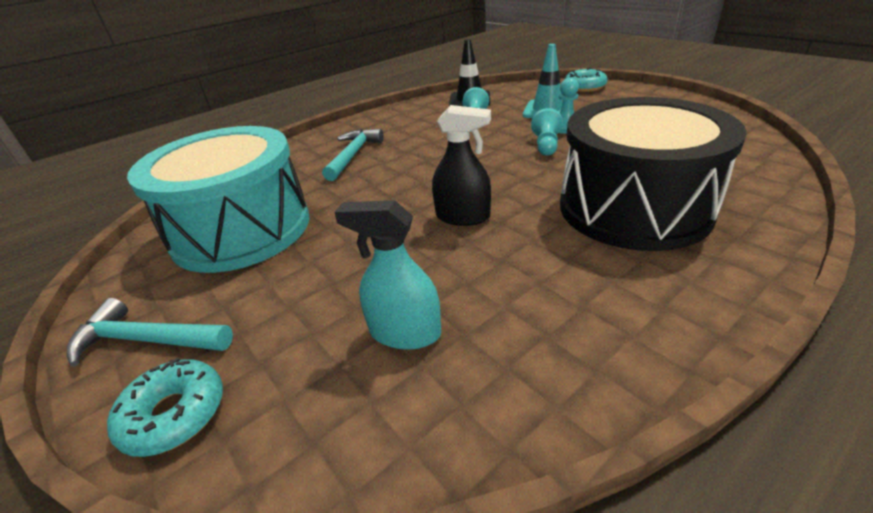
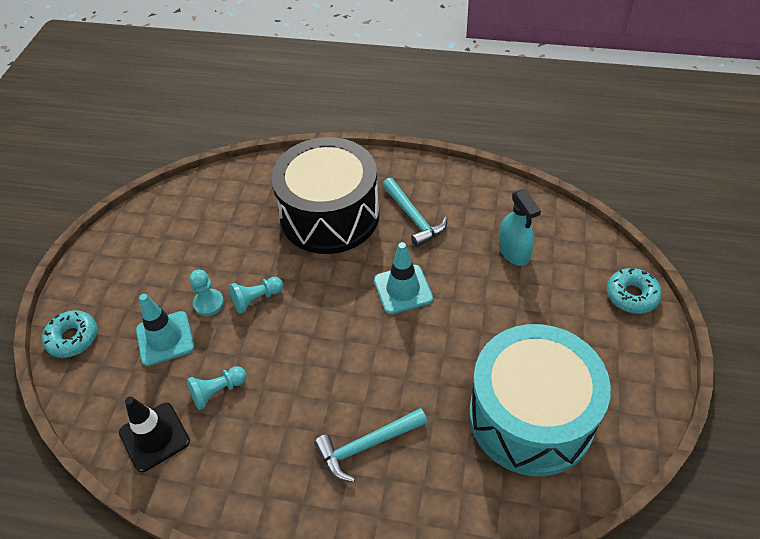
camera: 130 degrees left, 15 degrees up
turquoise hammer [66,298,233,367] -> turquoise hammer moved to [382,178,447,247]
black spray bottle [432,105,491,226] -> turquoise traffic cone [374,242,433,314]

